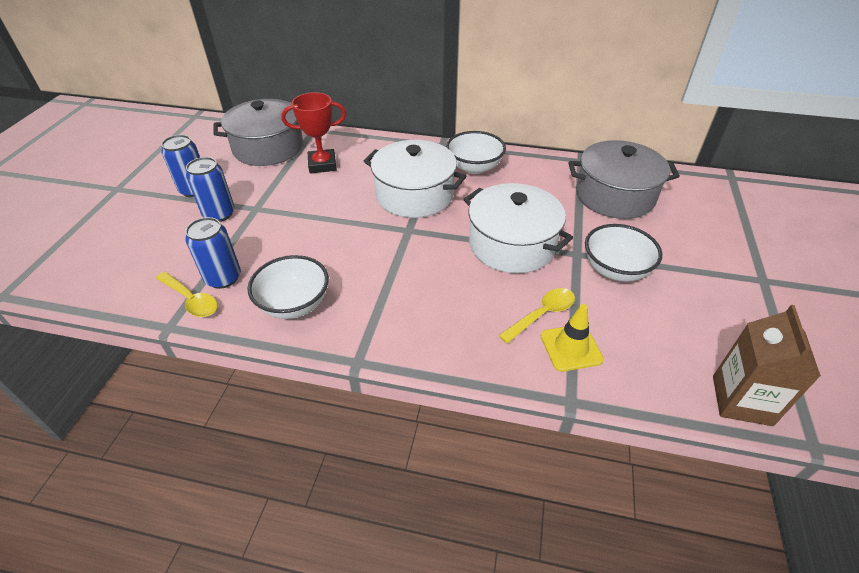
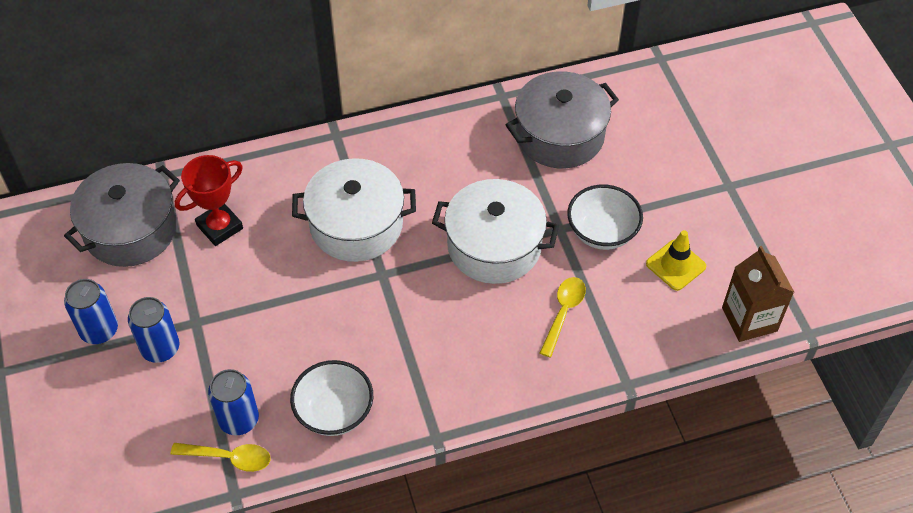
camera: 30 degrees left, 10 degrees up
white bowl [446,131,506,174] -> none
yellow traffic cone [541,304,604,372] -> yellow traffic cone moved to [646,230,706,291]

